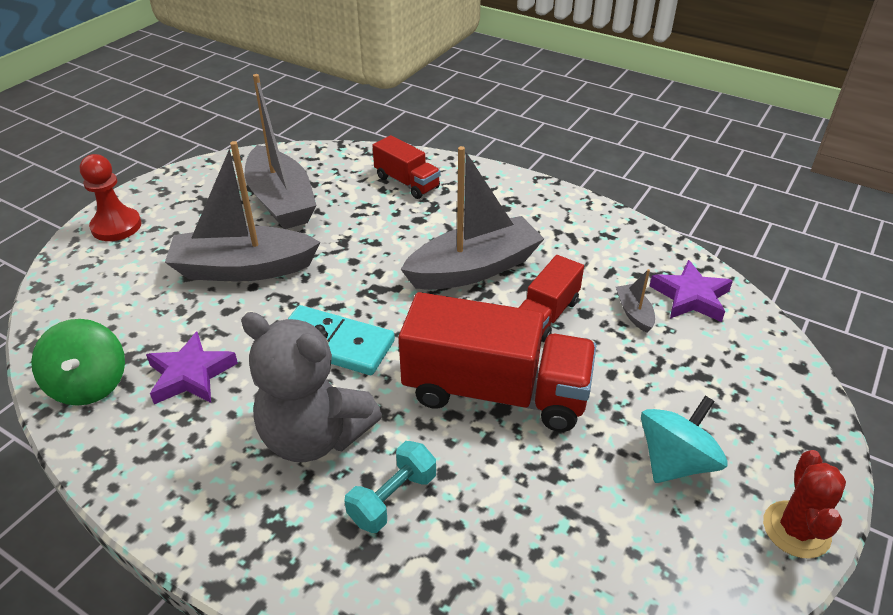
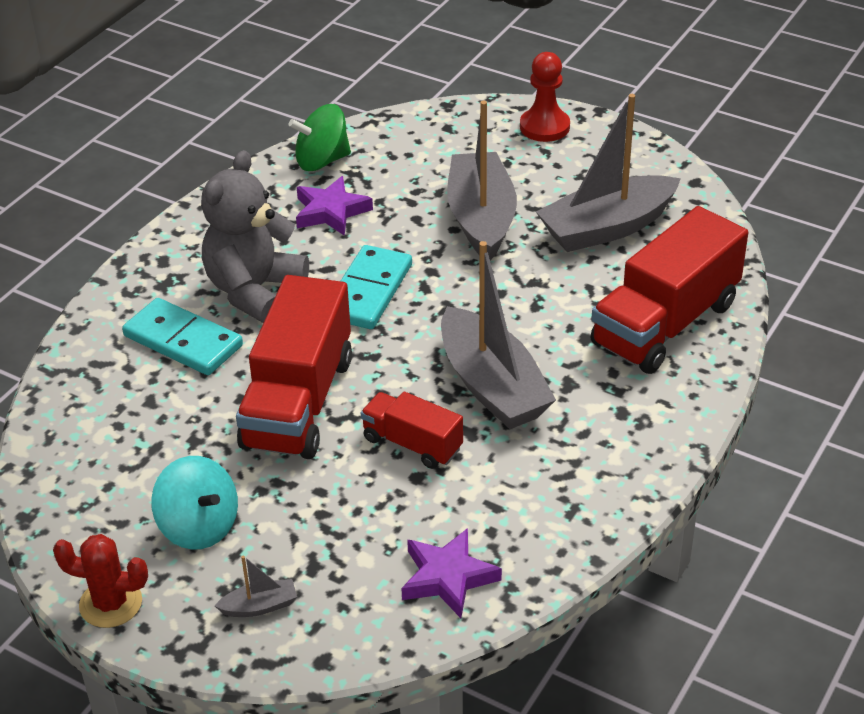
camera: 90 degrees right, 0 degrees up
turquoise dumbbell [344,441,436,533] -> turquoise domino [122,298,243,375]
red truck [372,135,441,199] -> red truck [590,206,748,374], size x1.87
grey boat [616,269,655,333] -> grey boat moved to [215,556,297,617]

